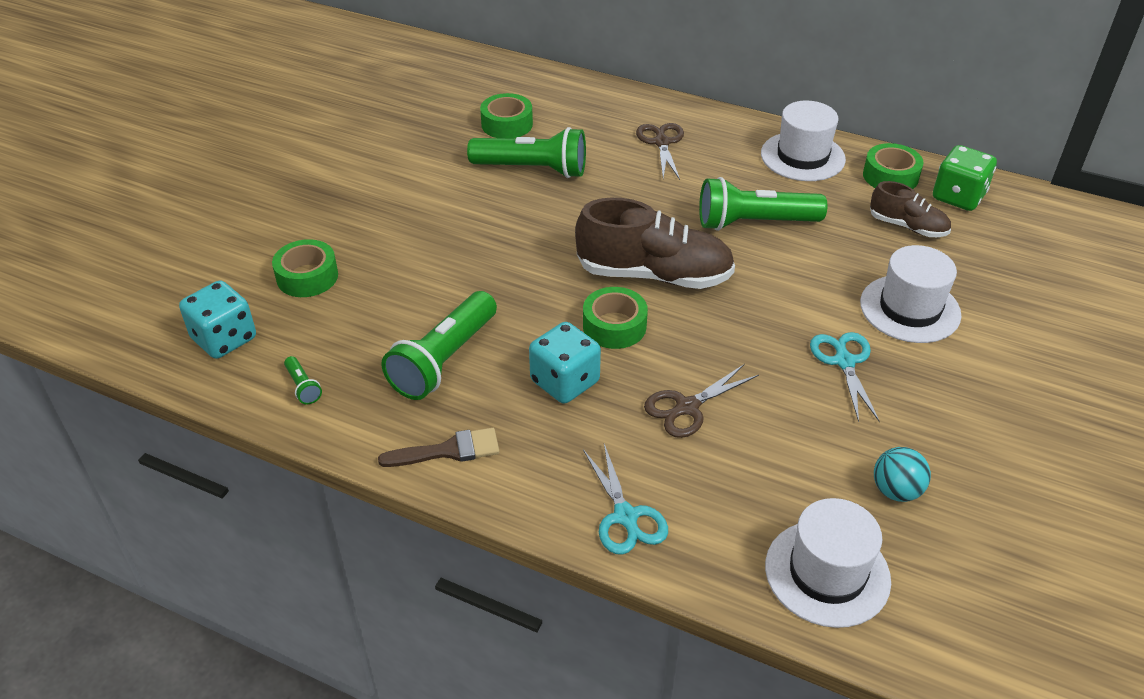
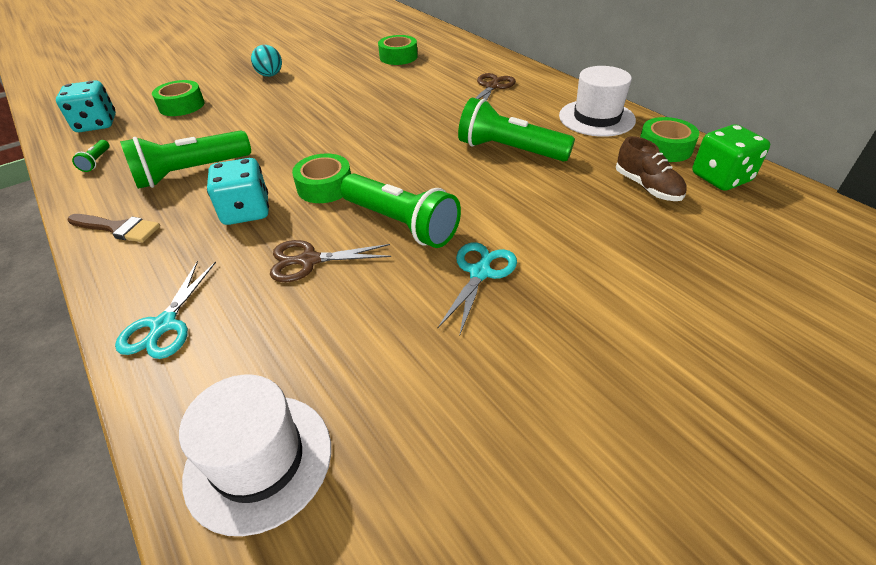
camera: 30 degrees right, 0 degrees up
green flashlight [467,127,586,178] -> green flashlight moved to [340,174,461,248]
brown shoe [575,198,735,289] -> none
white hat [860,245,962,343] -> none
turquoise ball [874,447,931,502] -> turquoise ball moved to [251,45,282,77]

